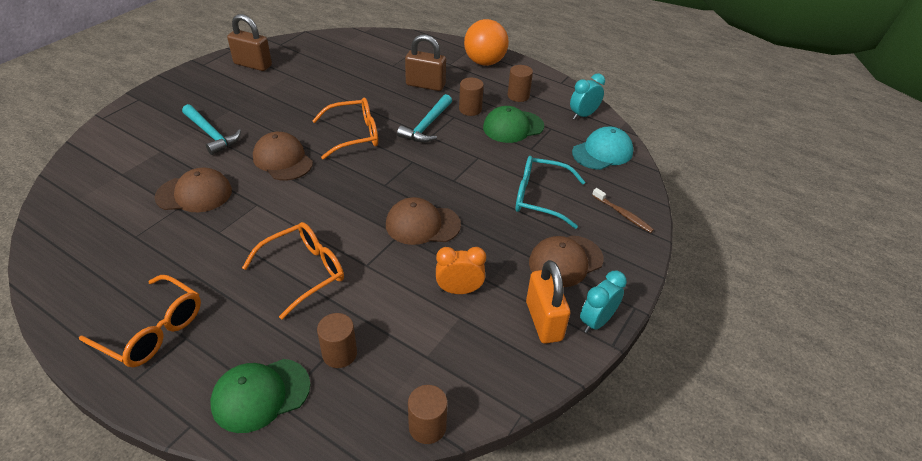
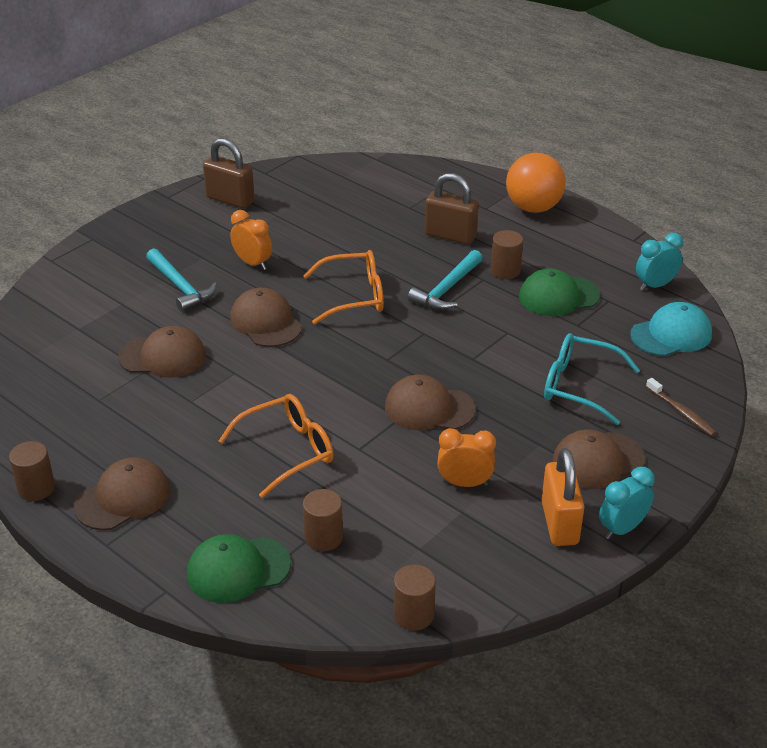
camera: 10 degrees right, 5 degrees down
orange glasses [79,275,201,367] -> brown cap [74,457,170,530]
brown cylinder [508,65,533,102] -> brown cylinder moved to [9,441,55,501]
none -> orange clock [230,210,272,270]

